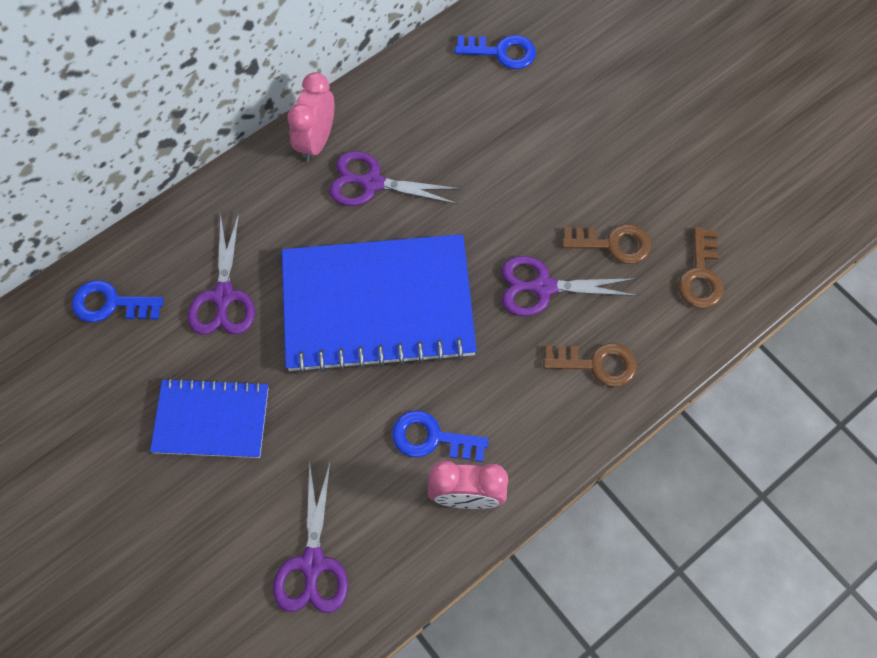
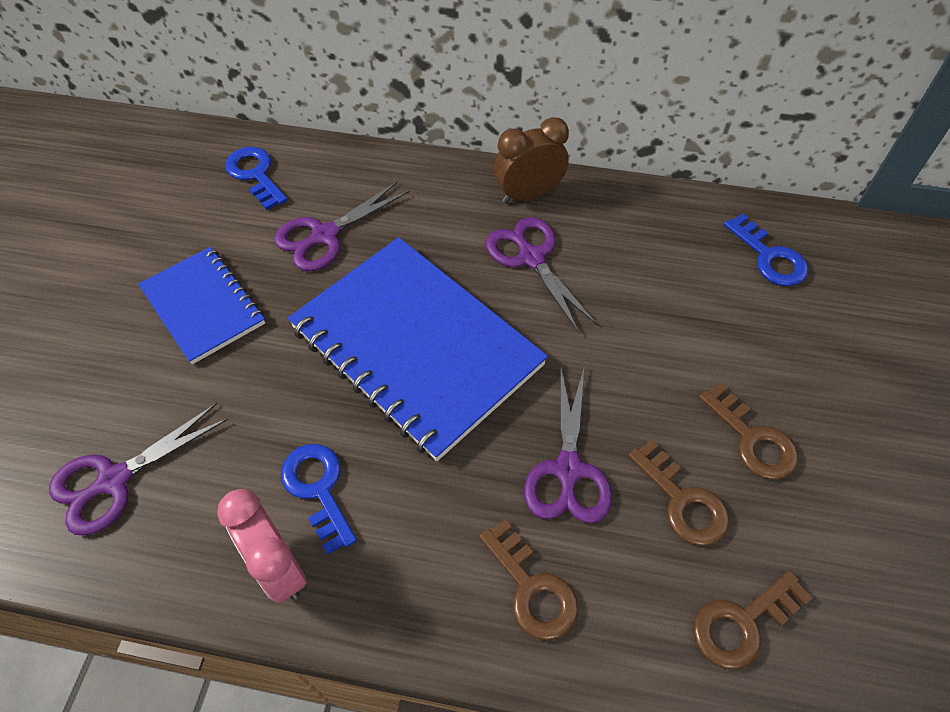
camera: 50 degrees right, 10 degrees down
pink clock [287,72,334,162] -> brown clock [494,117,569,203]
purple scissors [501,256,639,316] -> purple scissors turned 135 degrees counterclockwise [524,368,612,524]
none -> brown key [699,382,798,480]

